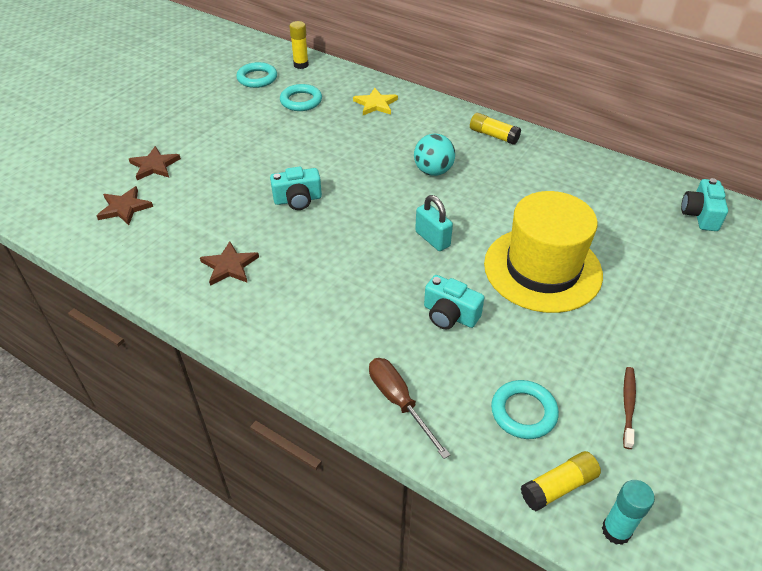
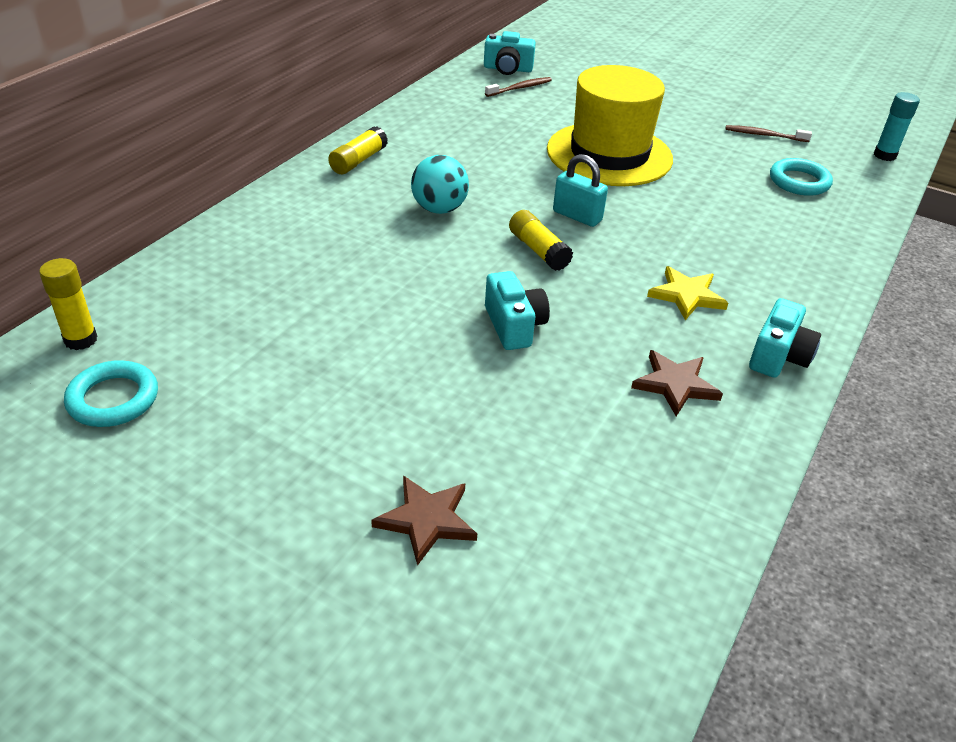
camera: 95 degrees left, 5 degrees down
brown star [97,186,153,225] -> none
turquoise ring [280,84,322,111] -> none
yellow star [353,88,398,115] -> yellow star moved to [647,266,728,320]
brown screwdriver [369,358,450,459] -> none
turquoise padlock [415,195,453,251] -> turquoise padlock turned 75 degrees clockwise [553,154,608,227]
turquoise camera [424,275,484,329] -> turquoise camera moved to [749,298,821,378]
yellow glue stick [521,451,601,512] -> yellow glue stick moved to [509,210,573,271]
none -> brown toothbrush [485,77,552,97]

